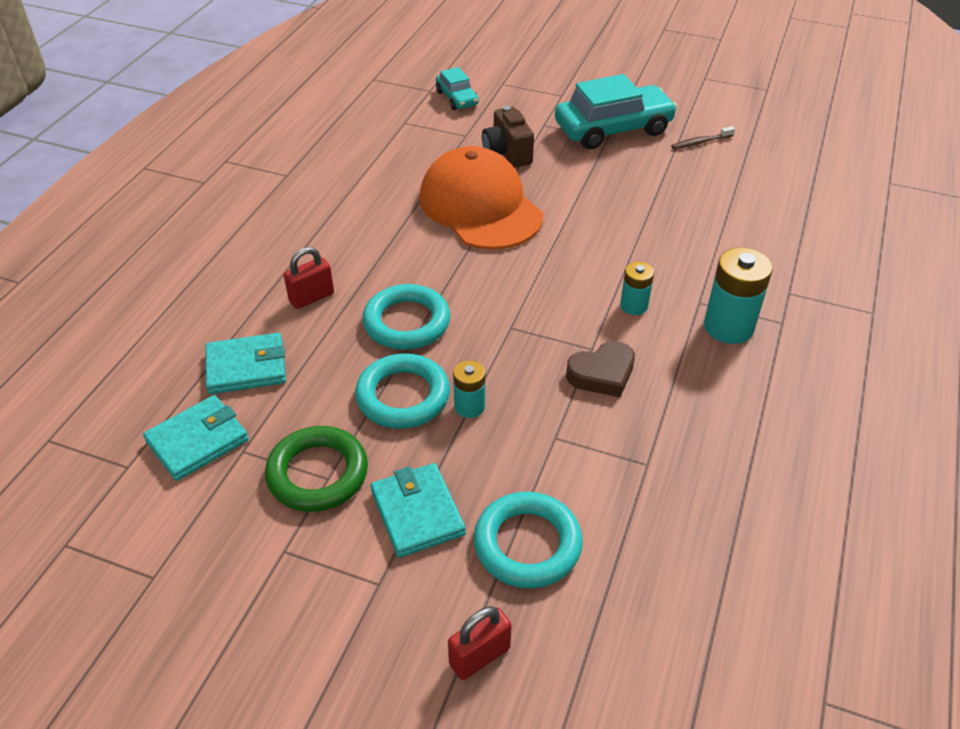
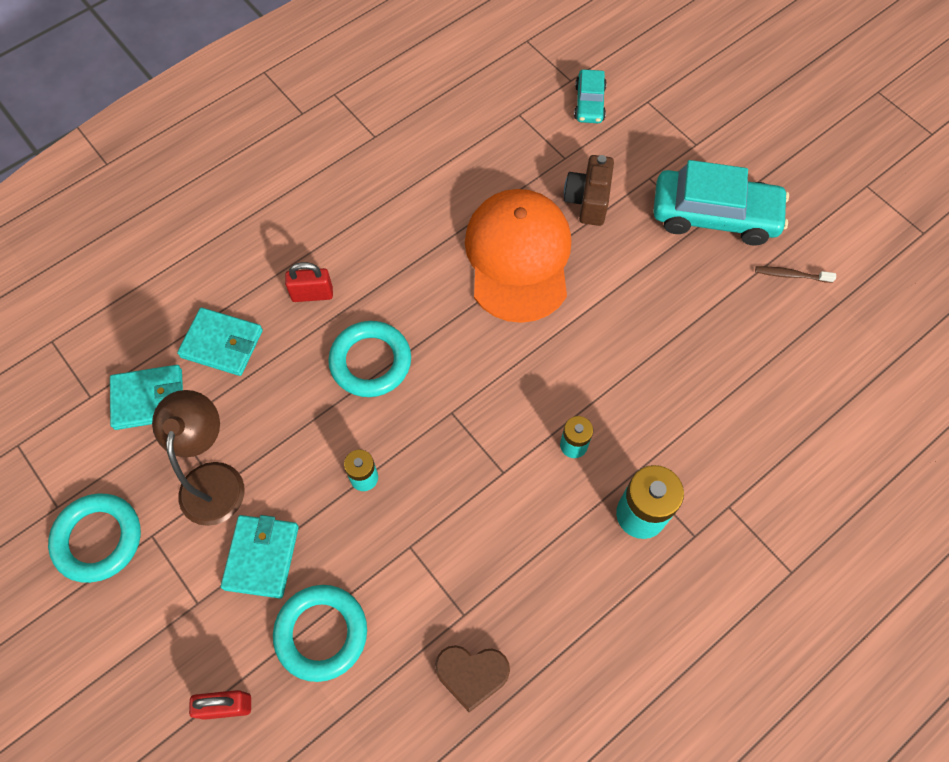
camera: 30 degrees right, 20 degrees up
green ring [265,426,368,512] -> brown lamp [152,390,245,526]
turquoise ring [355,353,450,429] -> turquoise ring moved to [48,493,141,583]
brown heart [566,341,635,397] -> brown heart moved to [435,645,510,712]

